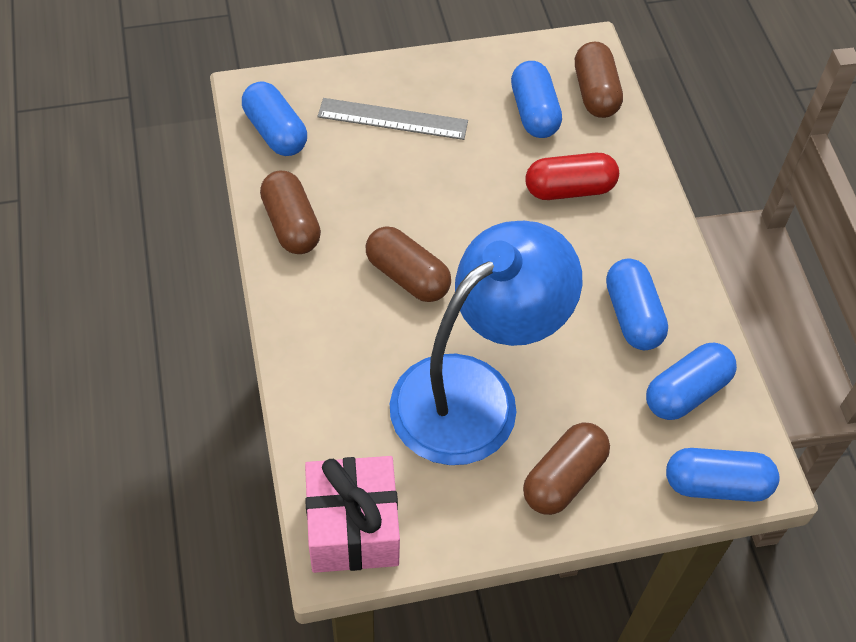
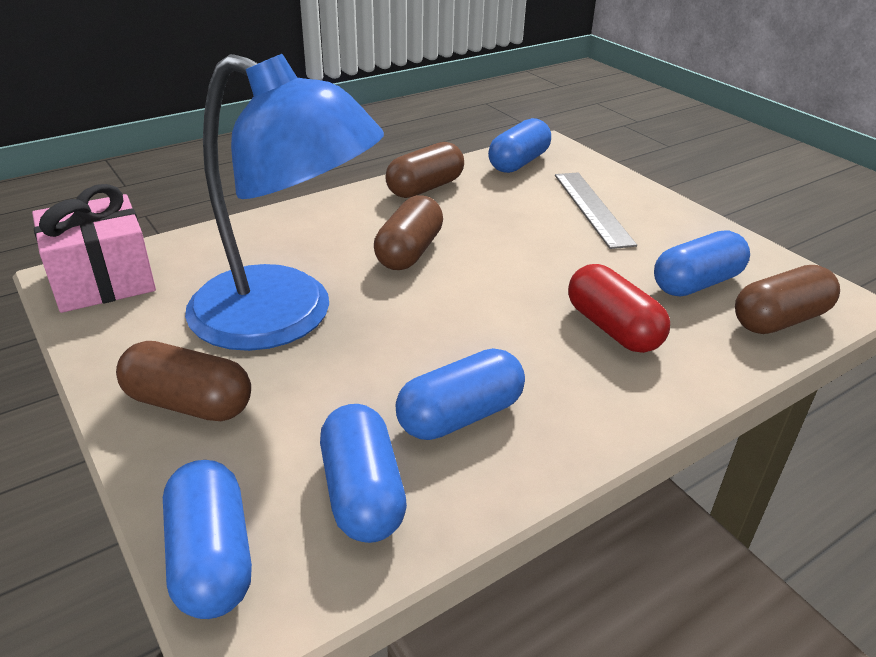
camera: 70 degrees right, 20 degrees down
blue capsule [646,343,737,420] -> blue capsule turned 45 degrees clockwise [320,404,407,543]

